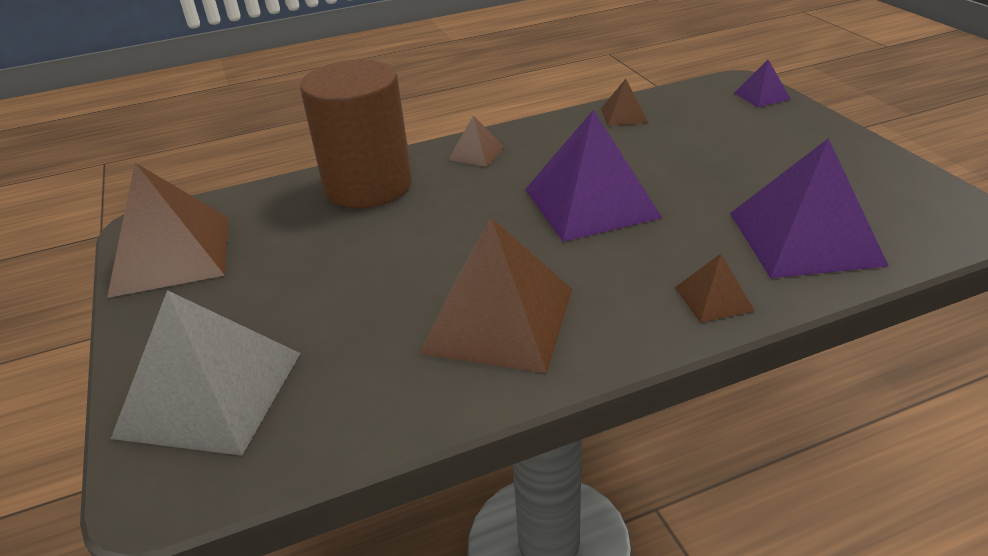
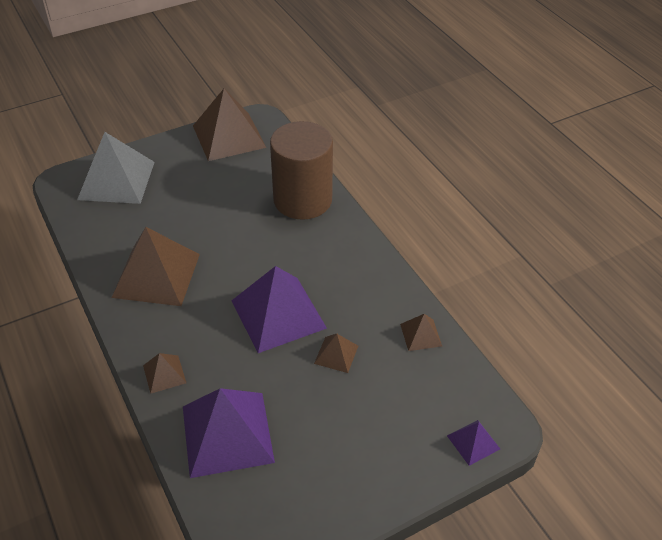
camera: 80 degrees right, 10 degrees up
brown pyramid [448,115,504,167] -> brown pyramid moved to [314,334,358,373]

